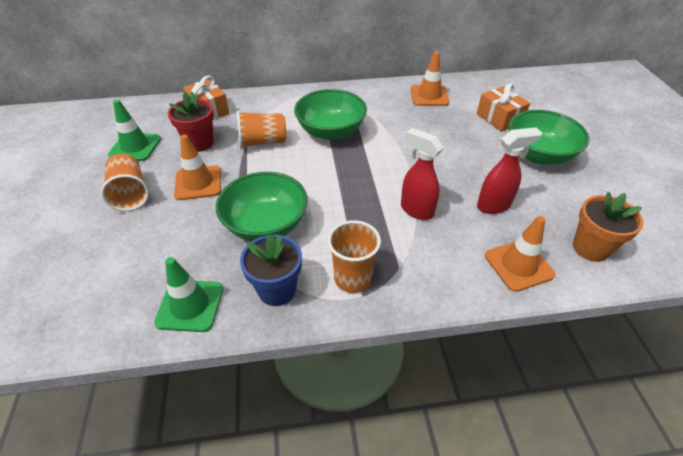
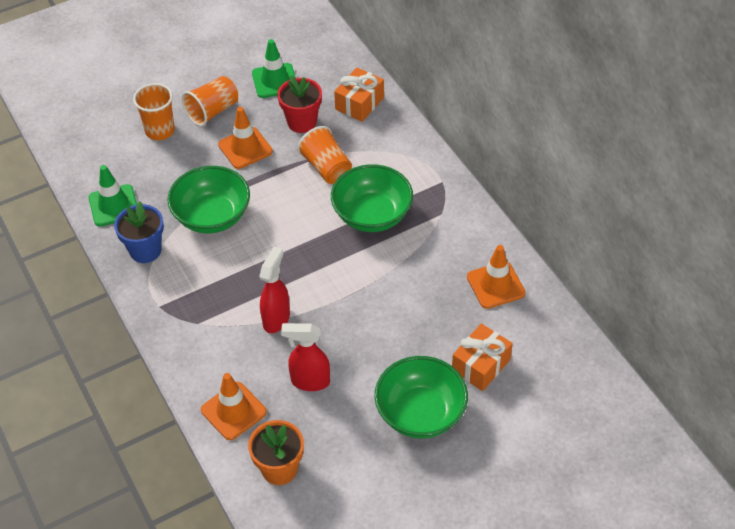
camera: 70 degrees right, 5 degrees up
orange cup [328,220,381,293] -> orange cup moved to [133,83,175,140]
red spray bottle [477,127,542,214] -> red spray bottle turned 135 degrees clockwise [281,323,330,391]

